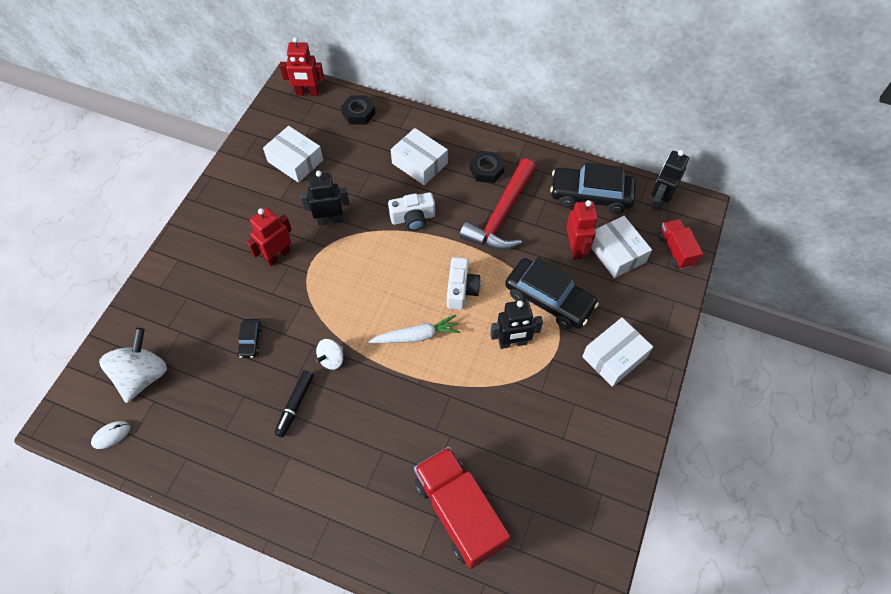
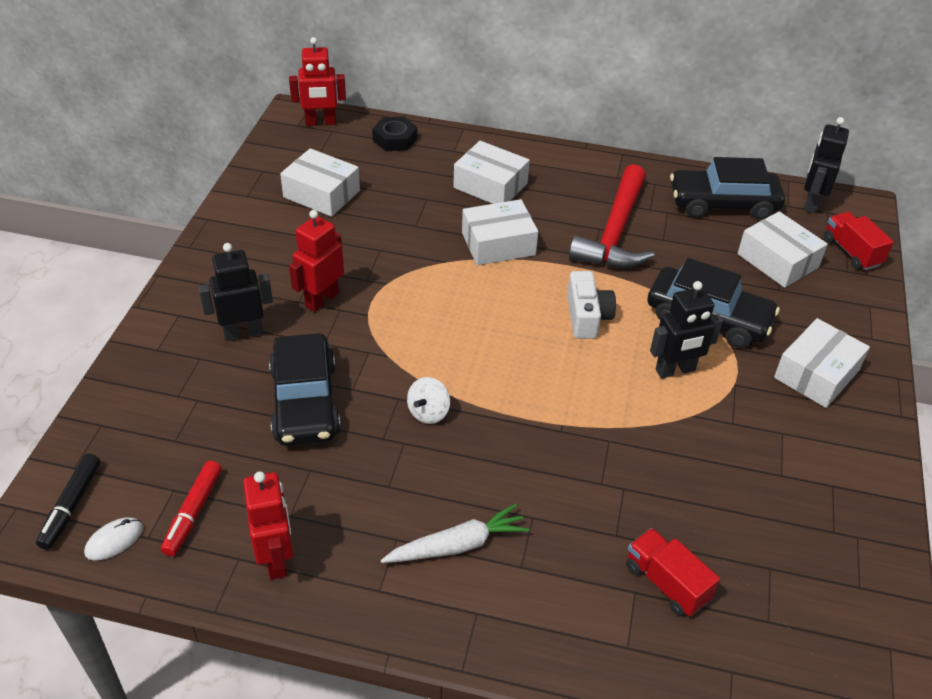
camera: 10 degrees left, 15 degrees down
white spinning top [99,328,167,403] -> none
black car [237,319,262,358] -> black car [269,333,341,446], size x2.18
black marker [274,370,313,438] -> black marker moved to [36,454,100,550]
black robot [300,171,349,226] -> black robot moved to [198,243,273,341]
white carrot [368,315,460,343] -> white carrot moved to [381,504,529,563]
white camera [388,192,435,231] -> white box [462,199,538,265]
red truck [414,447,510,569] -> red truck [626,528,720,616], size x0.54
black nut [469,151,505,183] -> none
red robot [566,200,598,260] -> red robot moved to [243,471,293,580]
none -> red marker [161,461,222,556]

